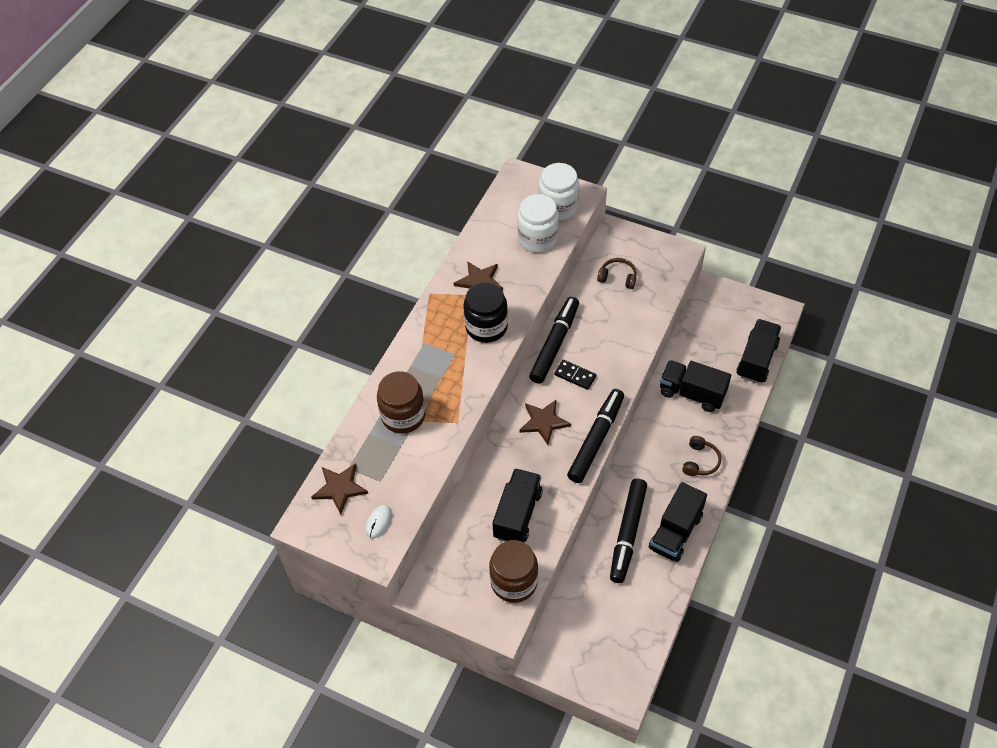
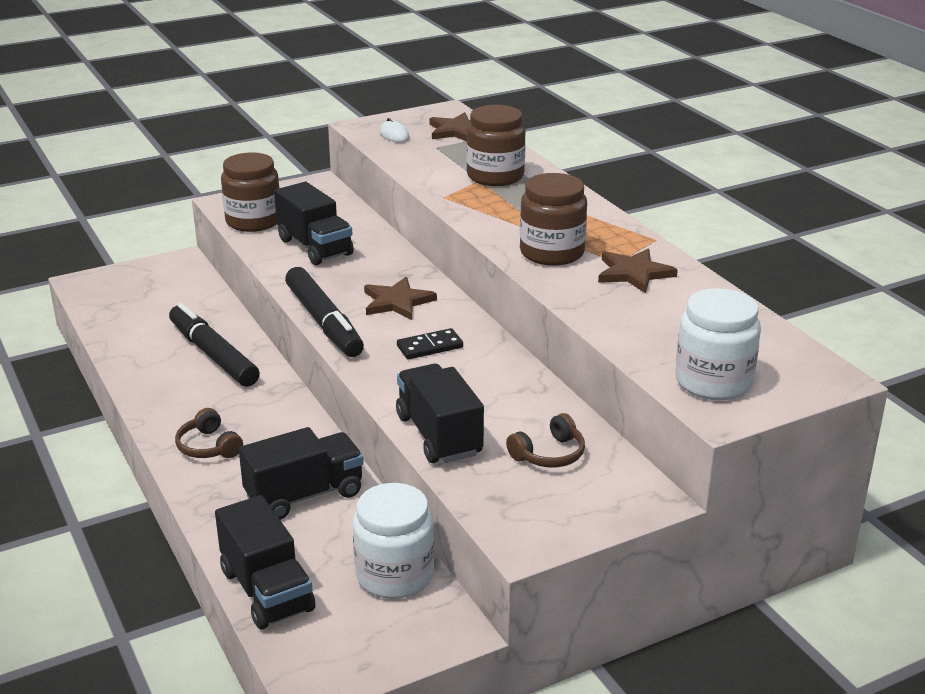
camera: 125 degrees right, 25 degrees down
black jar [463,282,508,343] -> brown jar [520,173,587,266]
white jar [517,194,559,253] -> white jar moved to [353,483,434,599]
black marker [529,297,579,384] -> none
black truck [649,482,707,562] -> black truck moved to [396,364,484,463]

